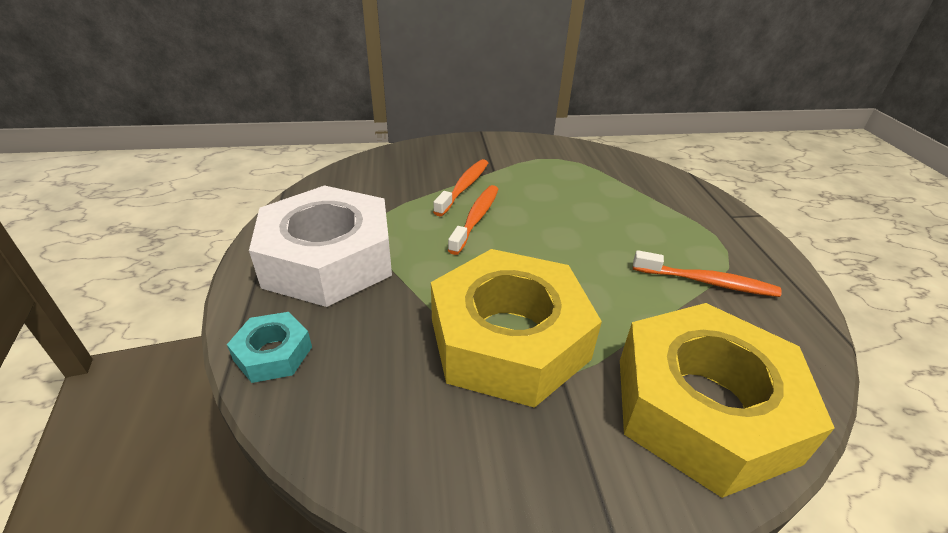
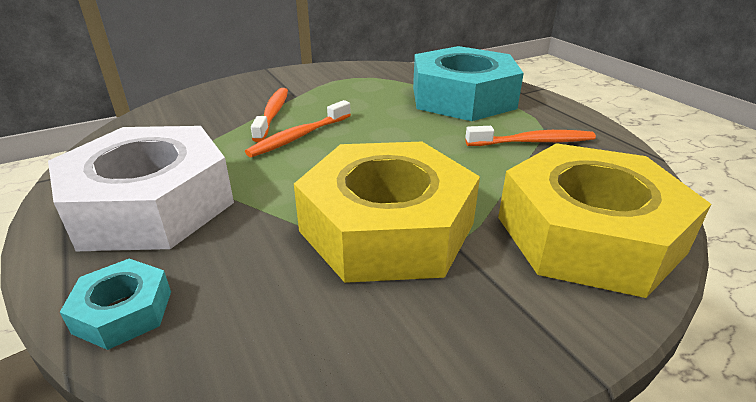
camera: 20 degrees left, 5 degrees down
orange toothbrush [448,185,498,255] -> orange toothbrush turned 135 degrees counterclockwise [245,100,351,158]
none -> turquoise nut [413,46,524,121]

